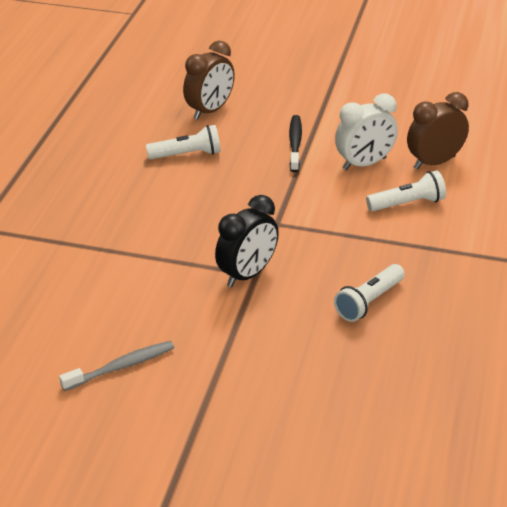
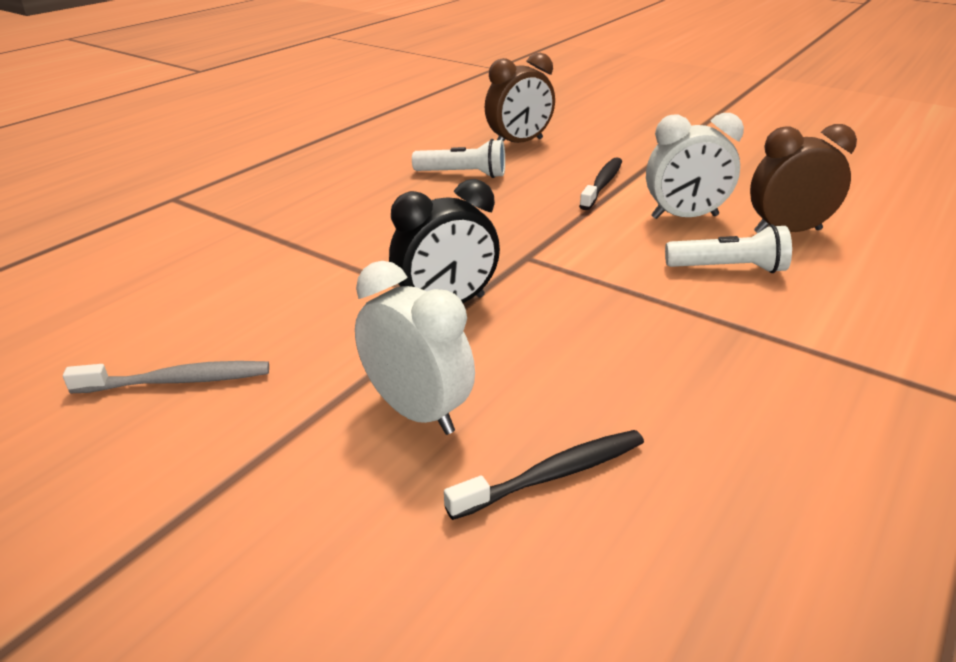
camera: 20 degrees right, 5 degrees down
white flashlight [334,264,405,322] -> none
none -> white clock [355,261,475,435]
none -> black toothbrush [444,430,644,520]

